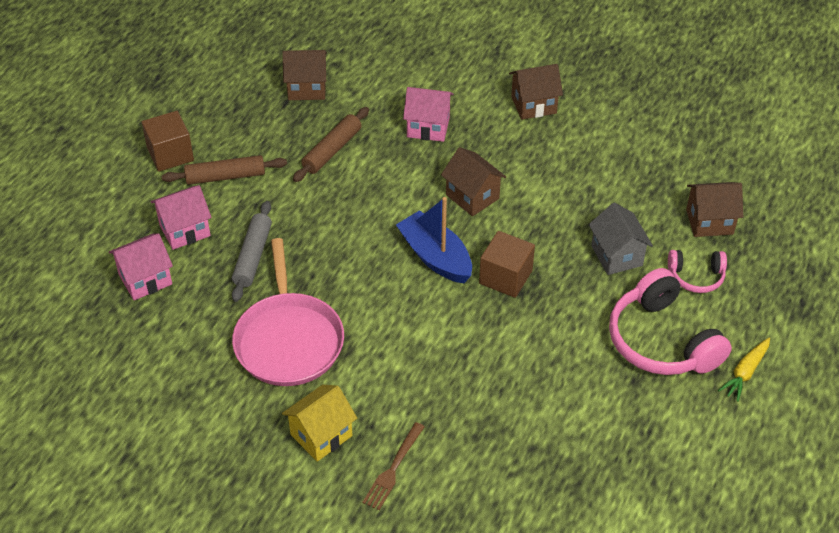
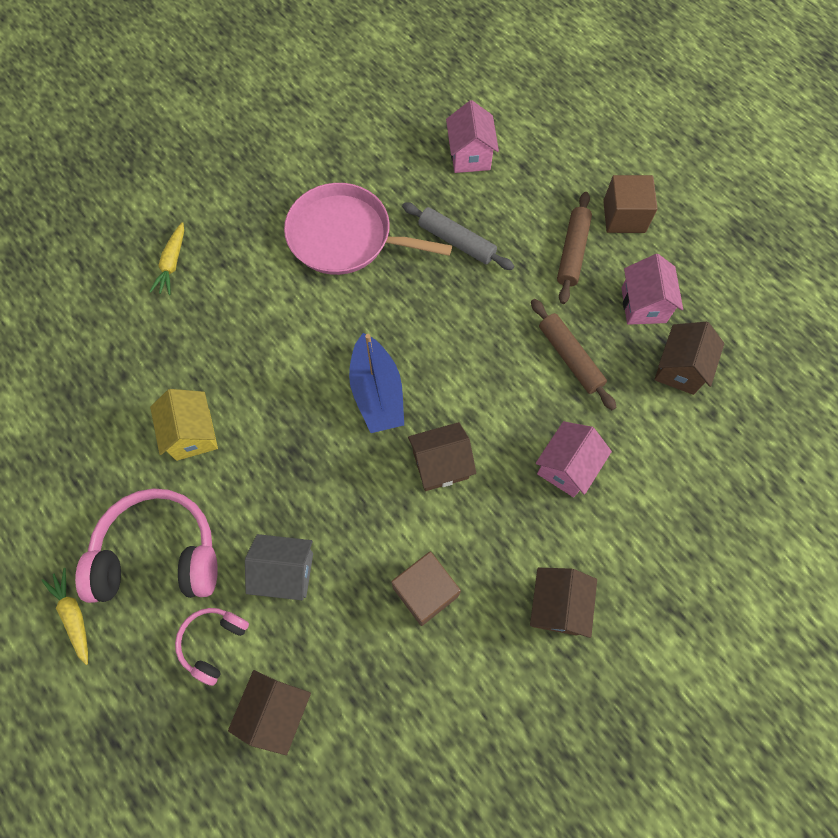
camera: 115 degrees right, 20 degrees up
pink house [151,185,212,250] -> pink house moved to [621,254,683,325]
yellow house [282,385,357,462] -> yellow house moved to [150,389,218,461]
brown fork [362,422,425,510] -> yellow carrot [150,222,184,295]
blue boat [396,197,472,283] -> blue boat turned 90 degrees clockwise [349,333,404,433]
brown cube [479,231,535,298] -> brown cube moved to [391,551,461,626]

